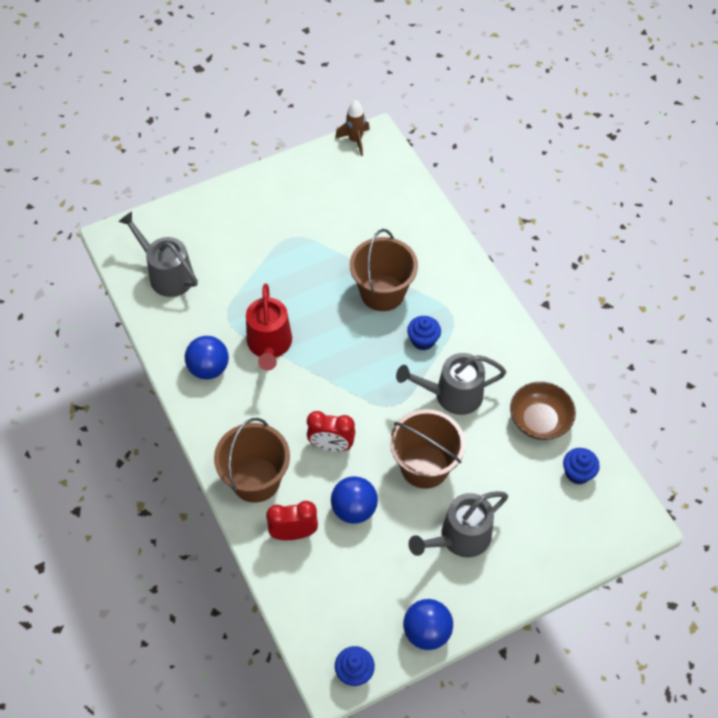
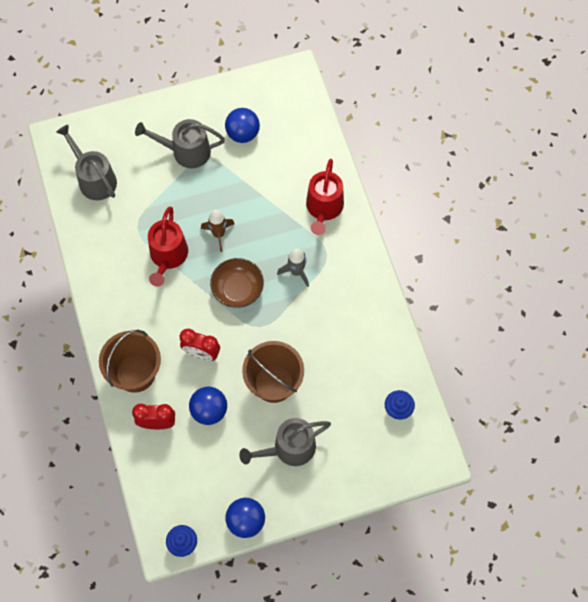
camera: 10 degrees right, 10 degrees up
blue ball [185,336,229,379] -> blue ball moved to [225,108,260,143]
brown rocket [335,100,370,156] -> brown rocket moved to [201,210,234,252]
brown bucket [350,229,418,311] -> none
grey watering can [396,353,506,415] -> grey watering can moved to [135,119,225,168]
blue cupcake [407,316,441,350] -> grey rocket [277,249,309,287]
brown bowl [510,382,576,440] -> brown bowl moved to [210,258,264,308]
none -> red watering can [306,159,344,235]

